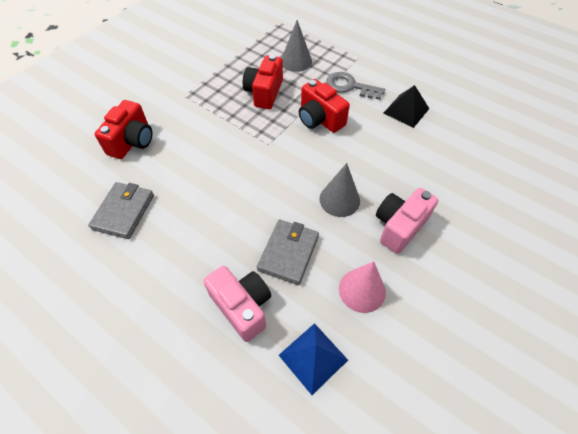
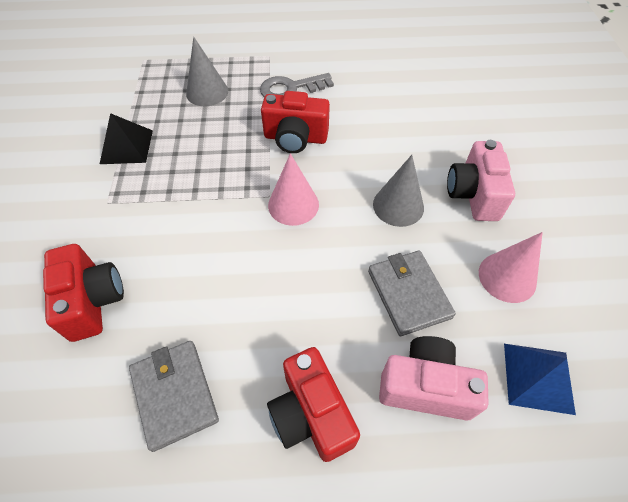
camera: 40 degrees left, 0 degrees up
red camera [243,55,283,109] -> red camera moved to [267,347,360,462]
black pyramid [384,85,429,128] -> black pyramid moved to [100,113,153,164]
none -> pink cone [268,153,319,226]

